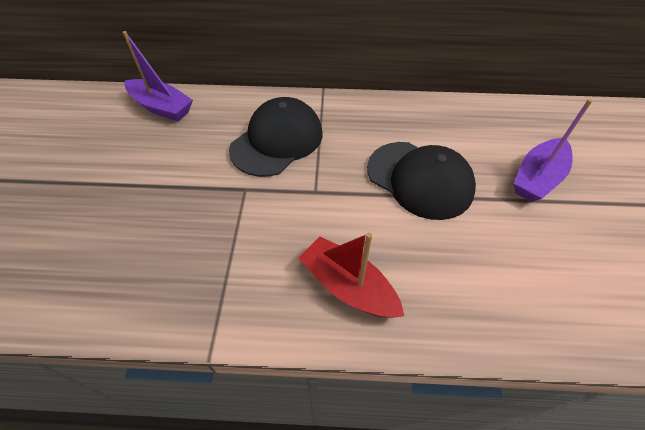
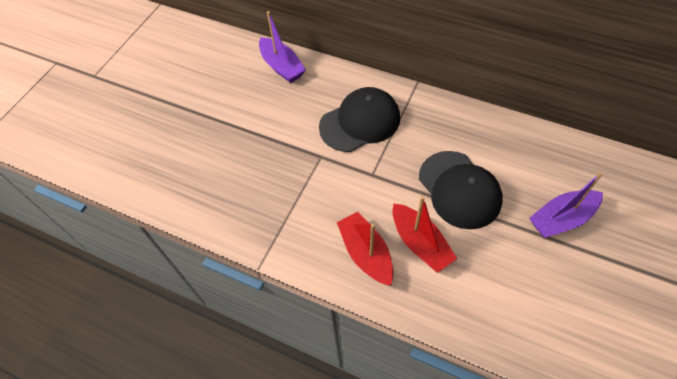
camera: 25 degrees right, 5 degrees up
none -> red boat [392,196,457,273]

